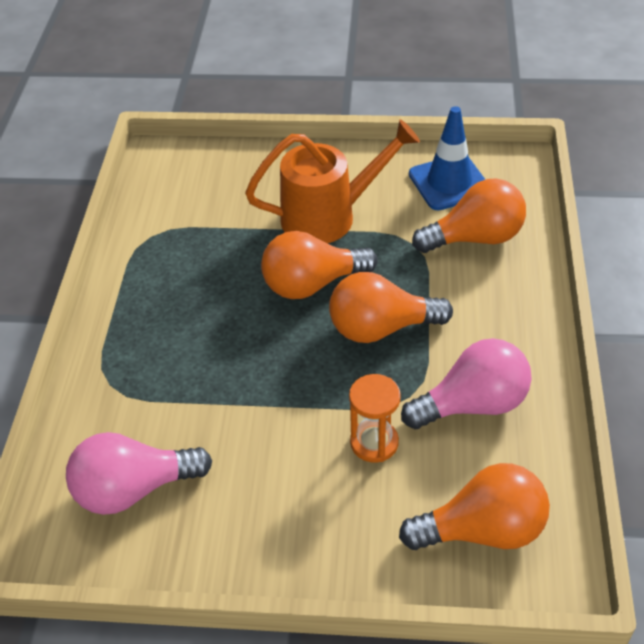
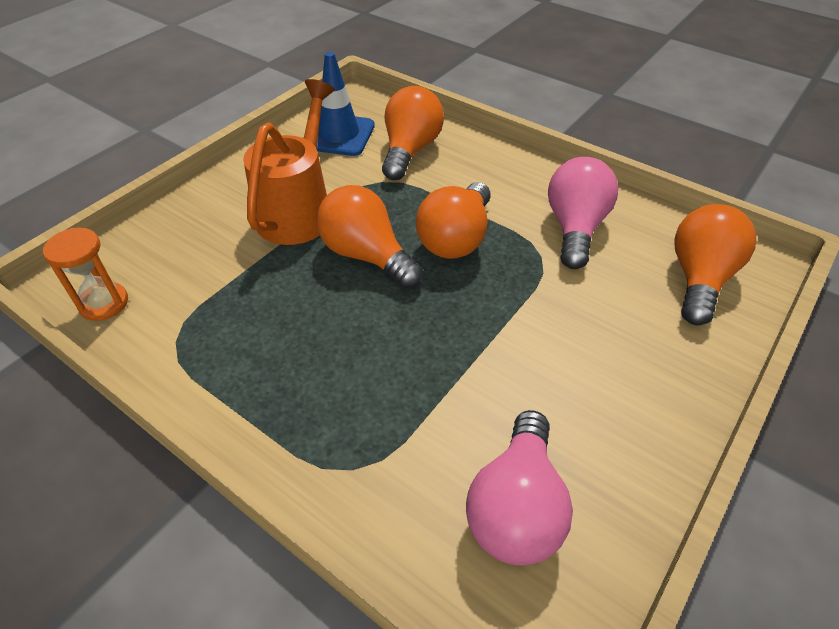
camera: 60 degrees left, 0 degrees up
orange light bulb [261,231,378,299] -> orange light bulb turned 120 degrees clockwise [317,185,423,289]
orange hourglass [349,374,401,463] -> orange hourglass moved to [43,228,128,321]

